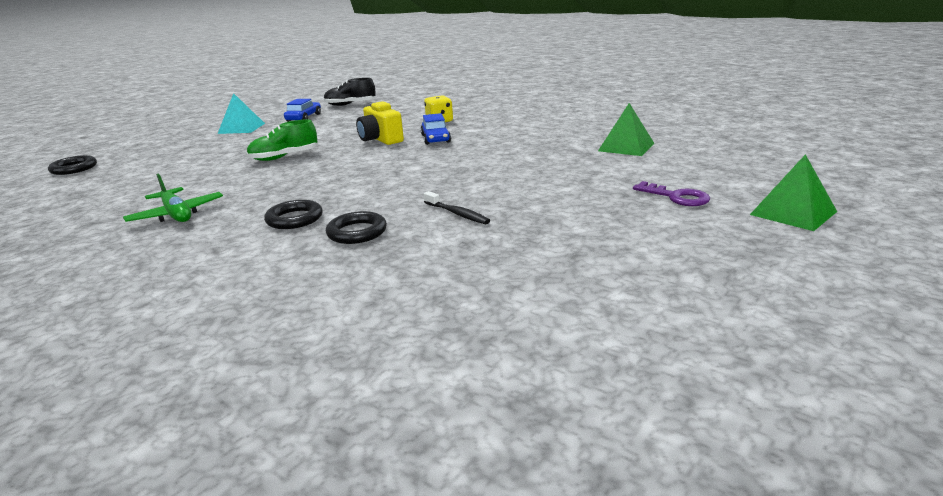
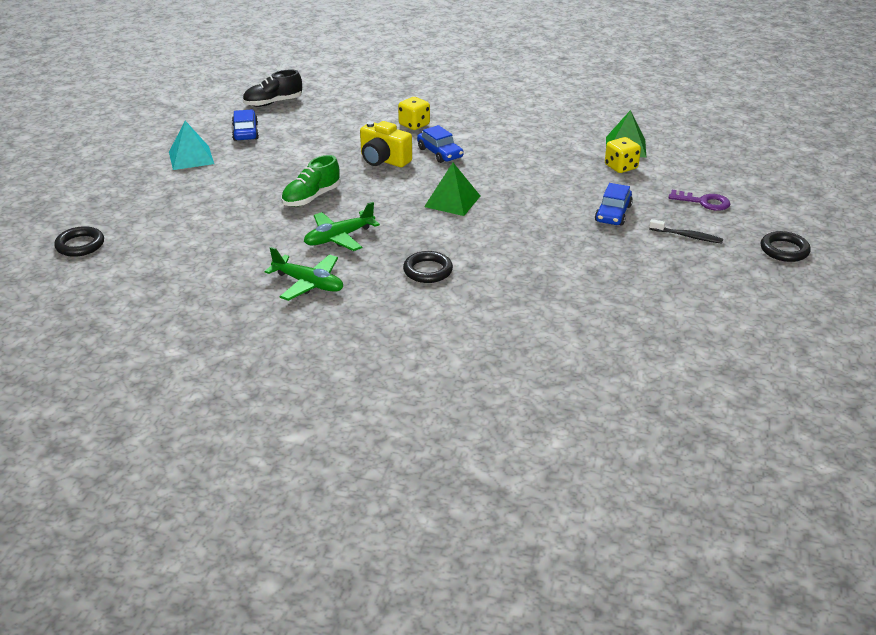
camera: 25 degrees left, 10 degrees up
black ring [326,211,387,244] -> black ring moved to [761,231,811,262]
black toothbrush [424,191,490,224] -> black toothbrush moved to [649,219,723,244]
green pyramid [750,154,837,231] -> green pyramid moved to [424,163,480,216]
none -> green plane [304,202,380,251]
none -> blue car [595,183,633,226]
none -> yellow dice [605,137,641,173]

